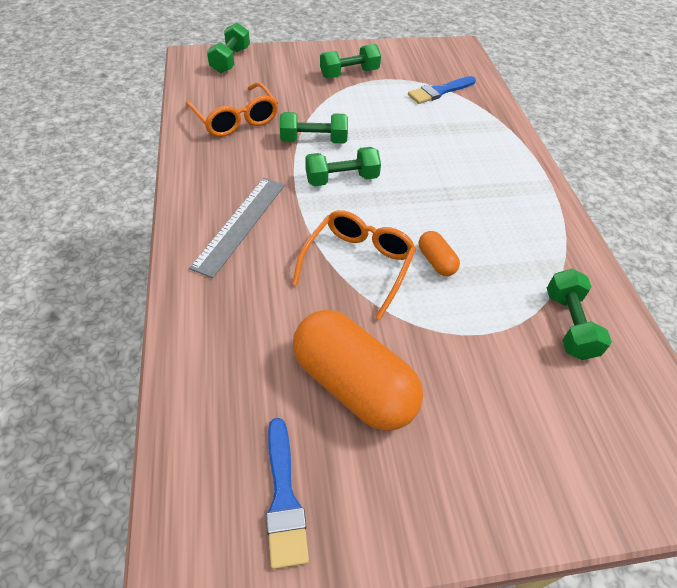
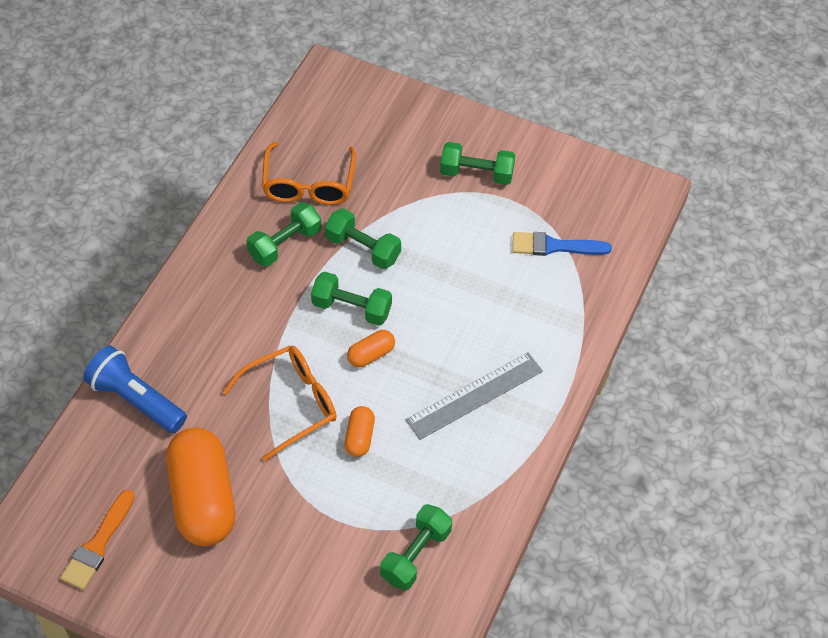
camera: 35 degrees right, 5 degrees up
grey ruler [189,178,285,278] -> grey ruler moved to [406,352,543,440]
green dumbbell [207,22,250,73] -> green dumbbell moved to [247,202,321,266]
blue brush [266,418,309,569] -> orange brush [60,489,135,590]
none -> blue flashlight [83,345,187,433]
none -> orange capsule [347,330,395,368]

